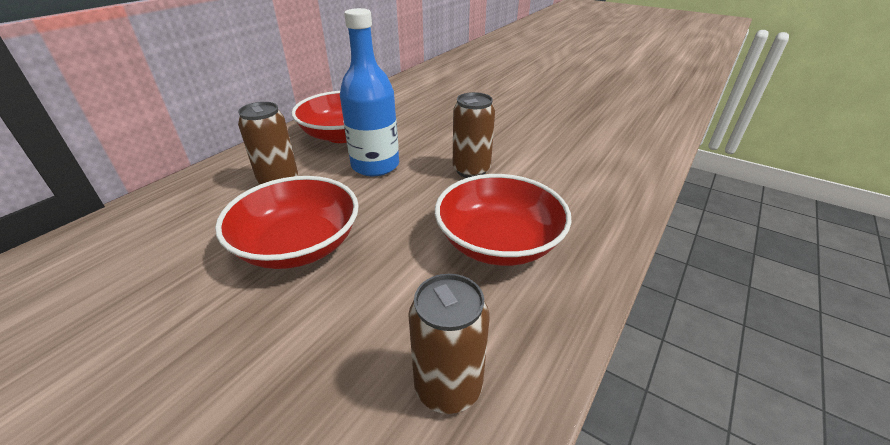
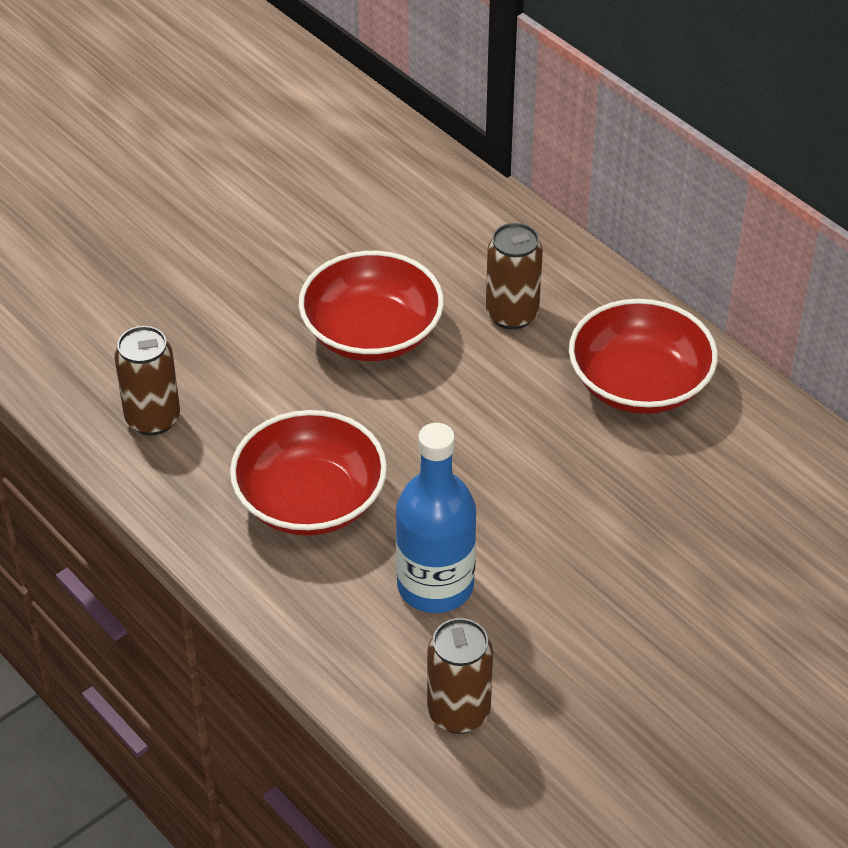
camera: 105 degrees right, 10 degrees up
blue bottle [340,8,399,176] -> blue bottle moved to [396,423,476,613]
brown can [453,92,495,178] -> brown can moved to [427,618,493,734]

